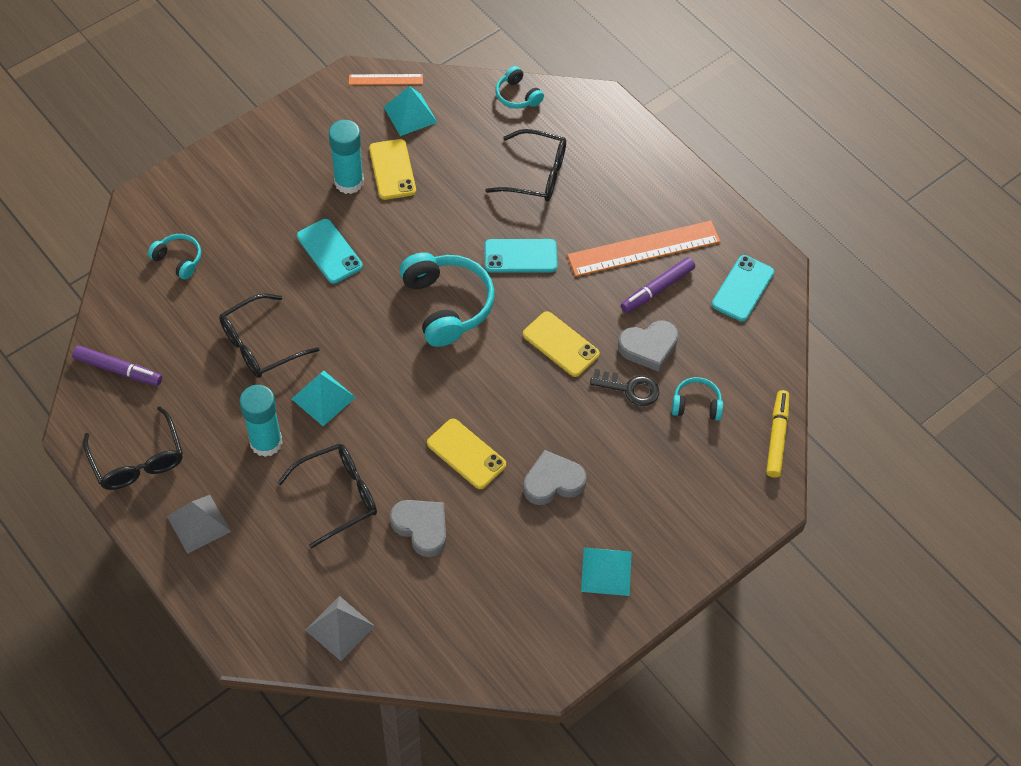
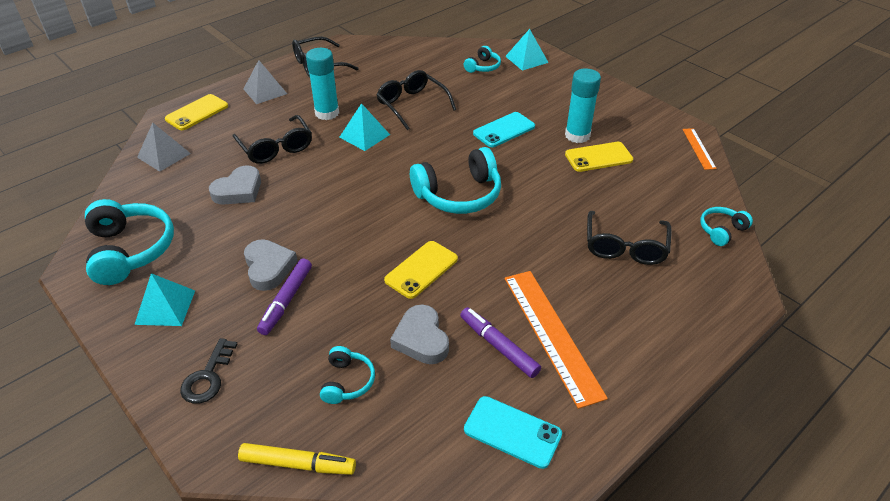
camera: 90 degrees right, 15 degrees down
purple marker [72,345,162,386] -> purple marker moved to [257,259,312,335]
turquoise pyramid [384,86,438,136] -> turquoise pyramid moved to [505,29,549,71]
yellow phone [427,419,506,489] -> yellow phone moved to [165,94,228,130]
turquoise phone [485,239,558,273] -> none
black key [590,369,659,406] -> black key moved to [180,338,237,404]
none -> turquoise headphones [85,199,174,285]

